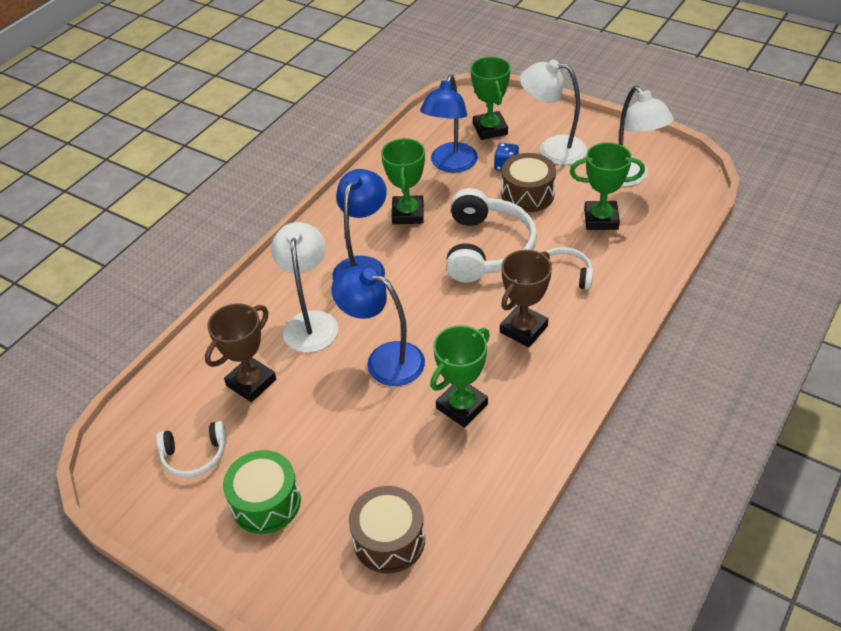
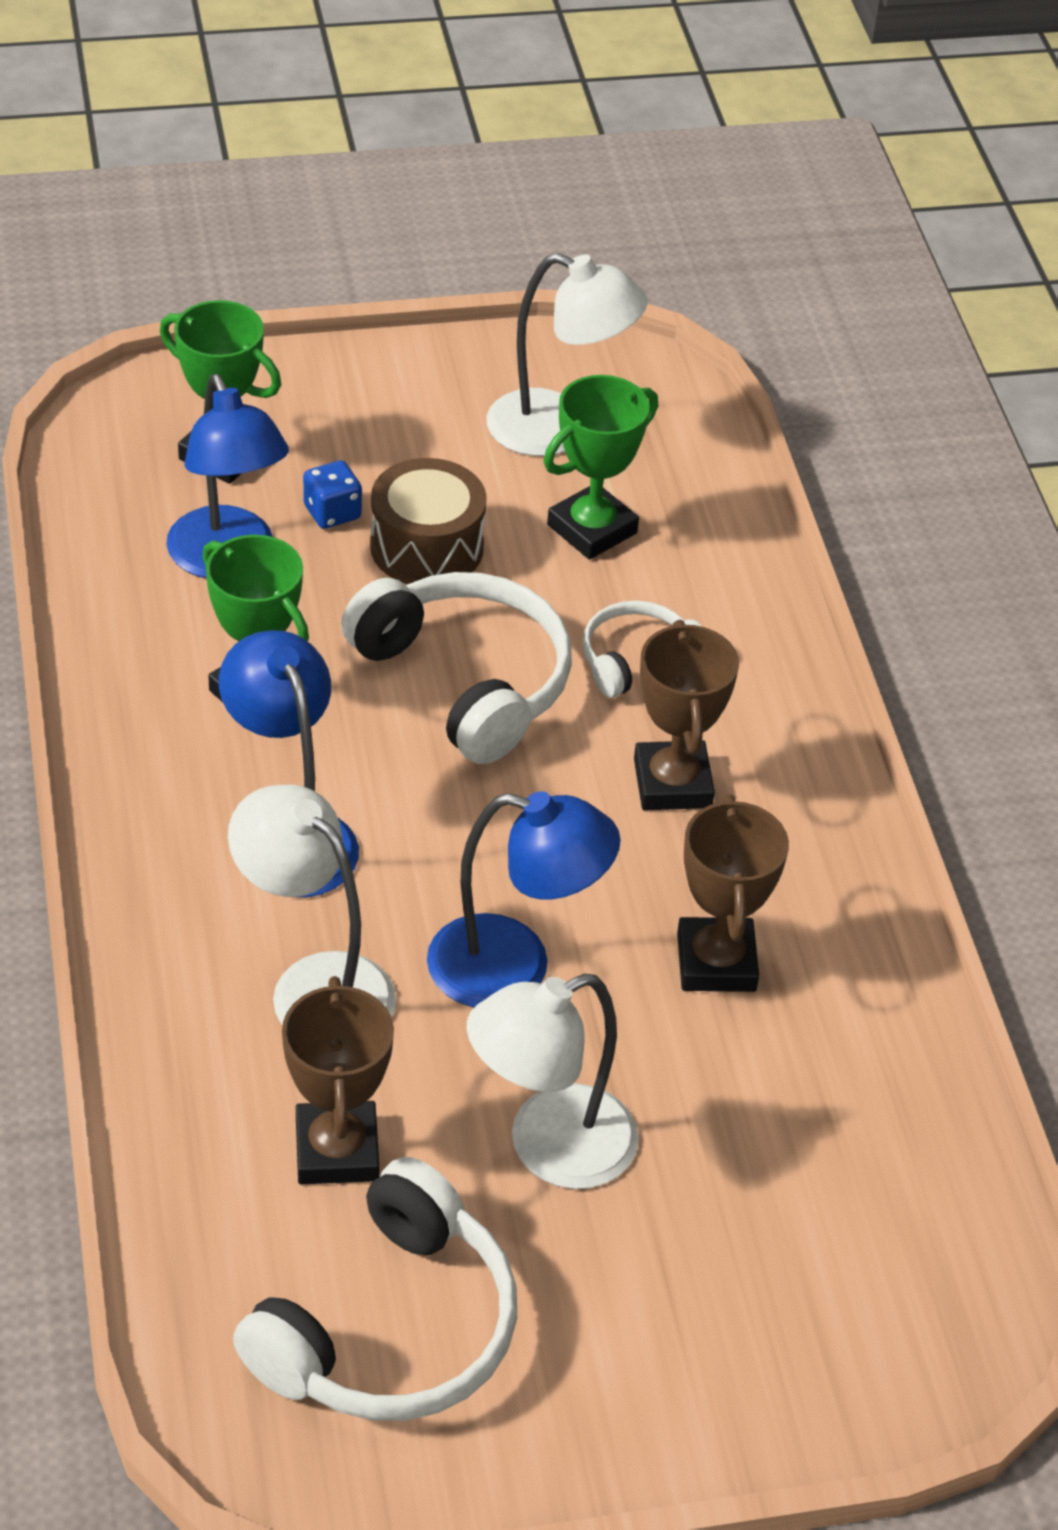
camera: 50 degrees left, 0 degrees up
white headphones [156,421,227,478] -> white headphones [233,1157,517,1421], size x1.82
green drum [223,450,301,534] -> none
blue lamp [331,265,425,386] -> blue lamp turned 150 degrees counterclockwise [427,791,621,1008]
brown drum [349,486,425,573] -> none
green trophy [430,325,490,427] -> brown trophy [677,794,789,992]
white lamp [520,59,587,165] -> white lamp moved to [467,974,639,1189]

